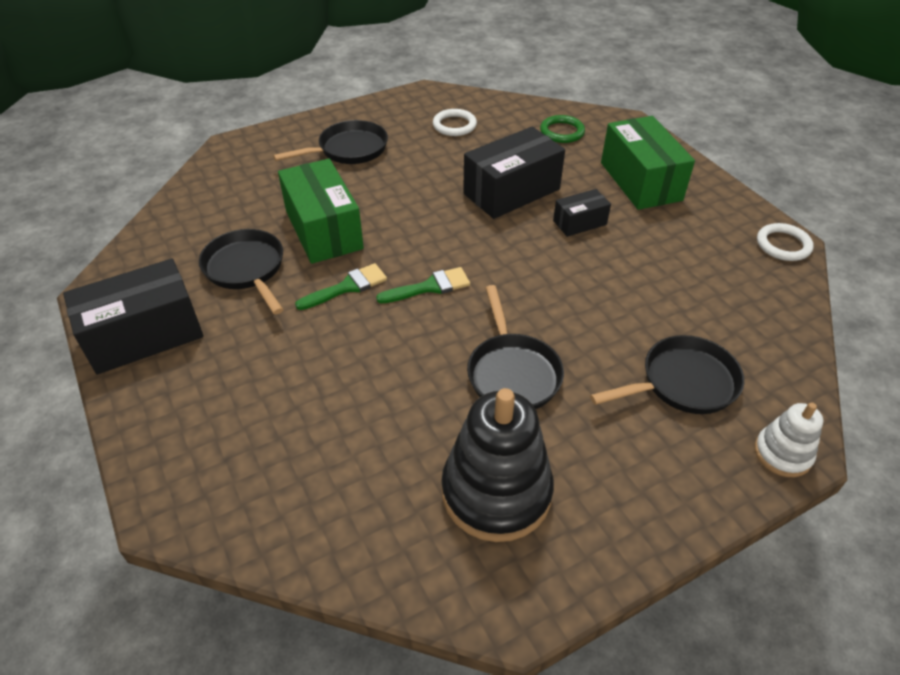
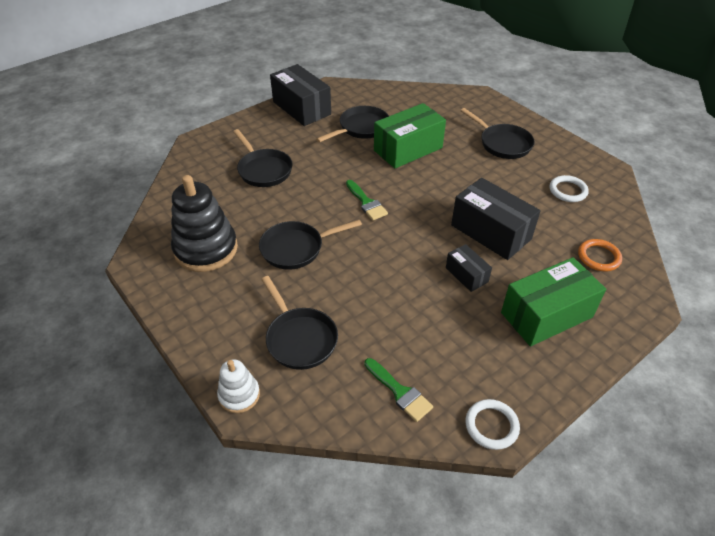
camera: 80 degrees right, 0 degrees up
green brush [295,263,387,310] -> green brush moved to [364,358,433,422]
green ring [540,115,585,143] -> orange ring [578,239,622,271]
none -> black pan [233,129,293,187]

